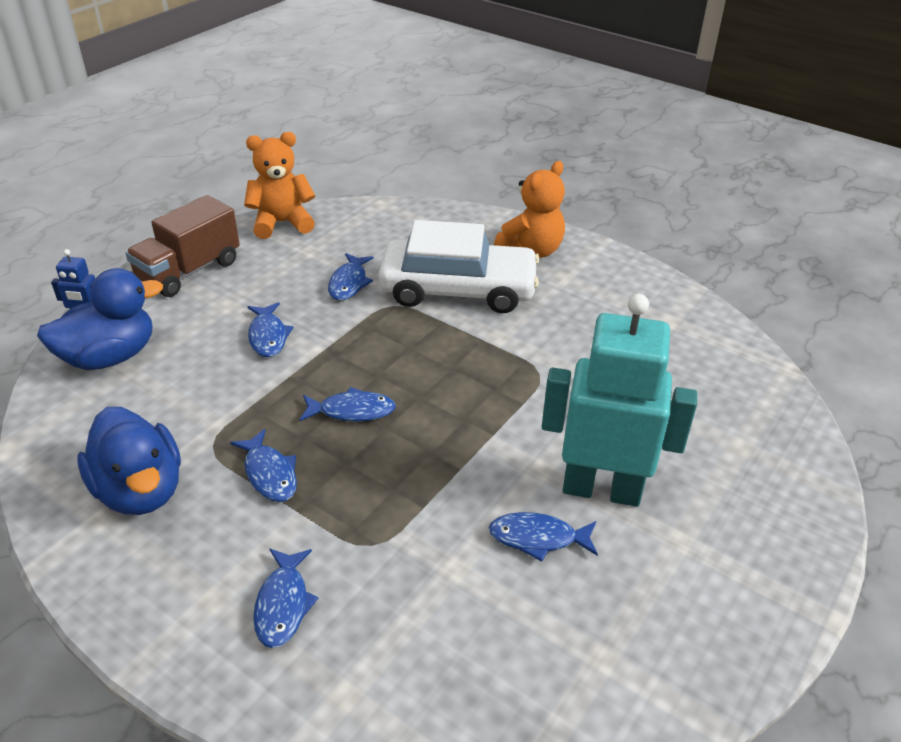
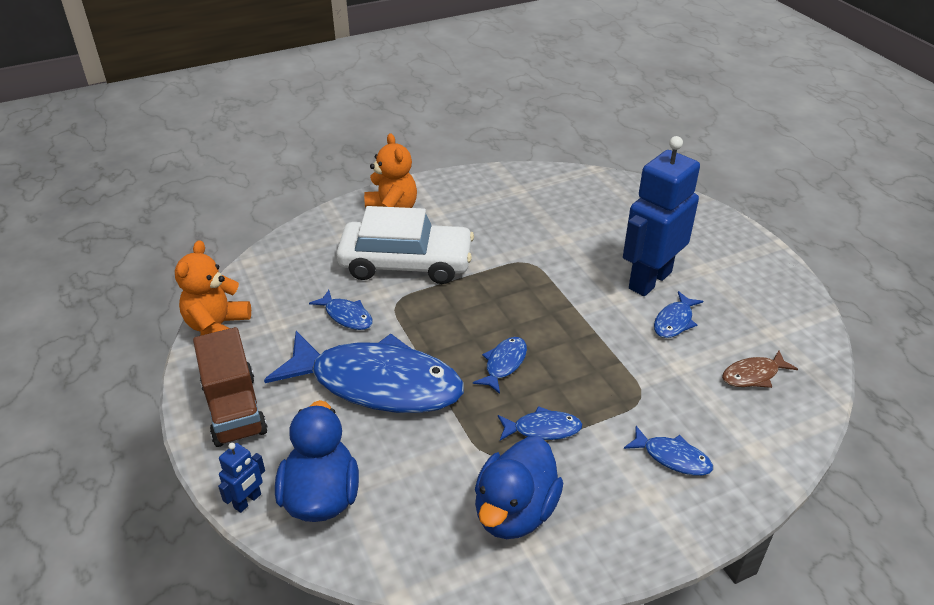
camera: 60 degrees left, 0 degrees up
blue duck [77,407,181,515] -> blue duck turned 120 degrees clockwise [475,436,563,539]
blue fish [248,302,294,357] -> blue fish [264,331,464,413], size x2.44
white car [378,220,540,313] -> white car turned 60 degrees clockwise [336,206,474,284]
turquoise robot [542,294,697,507] -> blue robot [623,136,700,296]
none -> brown fish [722,350,798,388]

